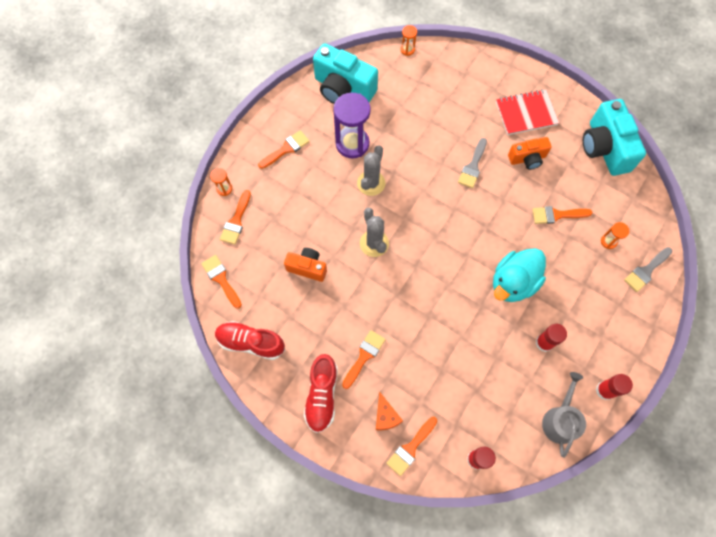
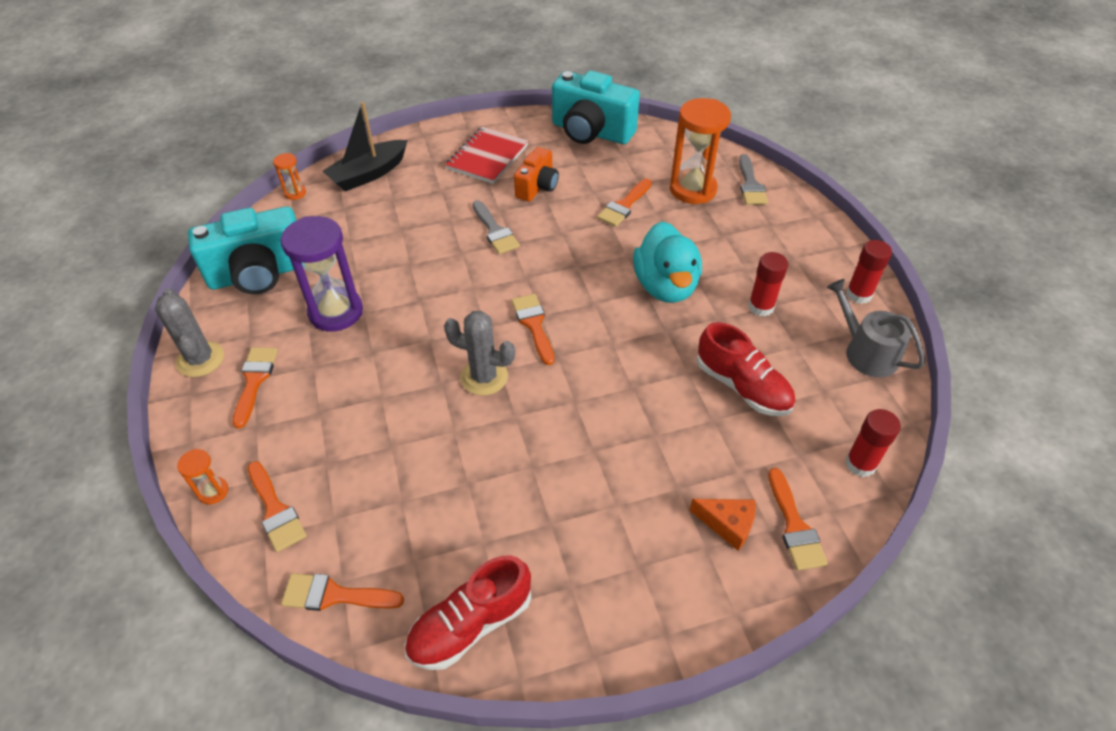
camera: 50 degrees left, 20 degrees down
orange camera [284,248,327,282] -> none
red shoe [304,354,338,433] -> red shoe moved to [697,322,795,416]
orange brush [342,330,386,389] -> orange brush moved to [511,294,554,365]
grey cactus [357,146,385,196] -> grey cactus moved to [155,289,224,377]
orange hourglass [601,222,629,249] -> orange hourglass [670,98,731,204], size x2.18
none -> black boat [322,102,407,191]

